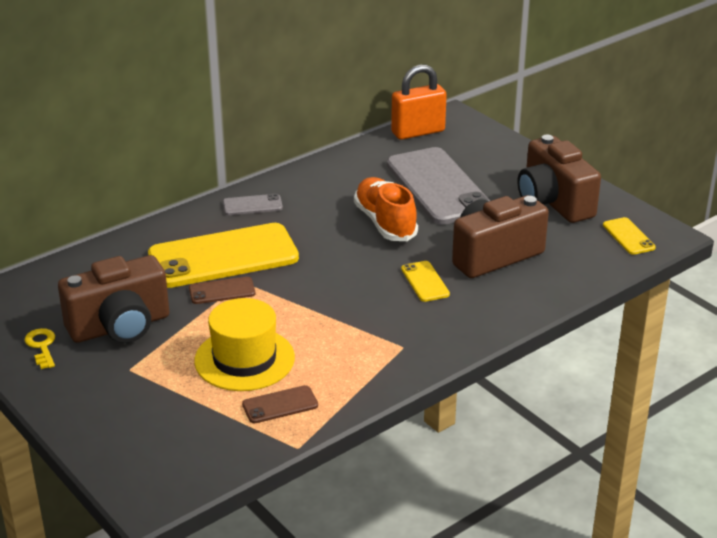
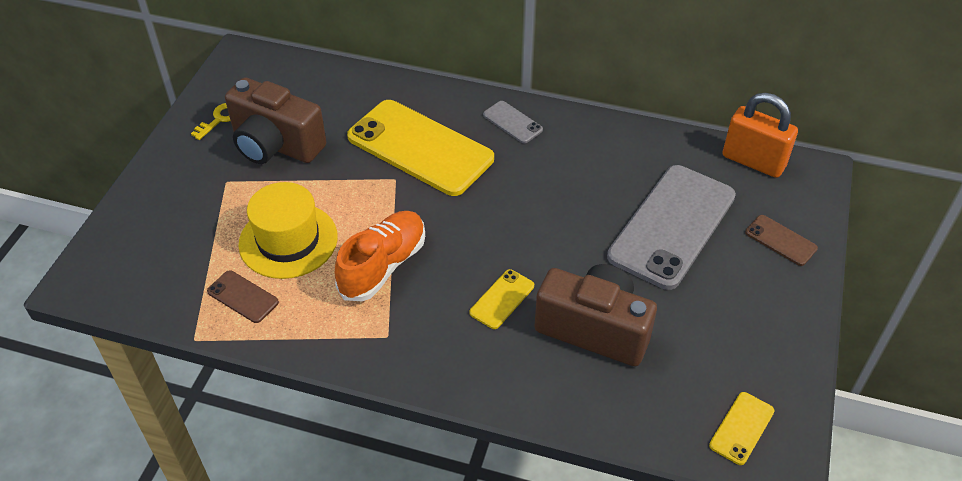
camera: 55 degrees right, 15 degrees up
brown phone [189,277,255,304] -> brown phone moved to [745,215,818,266]
orange shoe [354,177,418,241] -> orange shoe moved to [335,211,425,301]
brown camera [518,135,601,223] -> none

